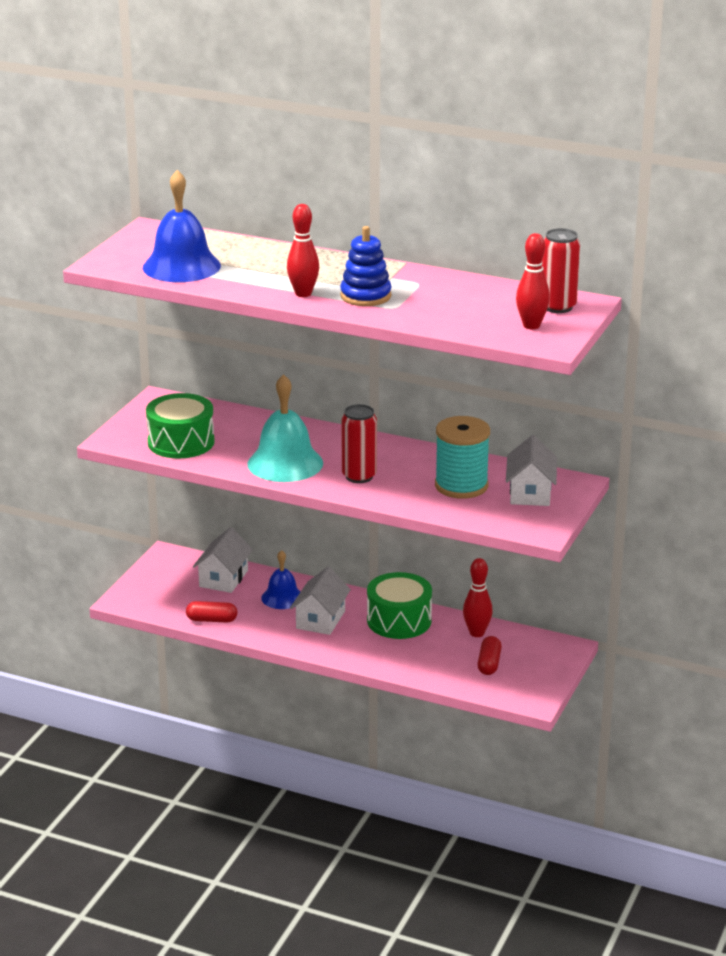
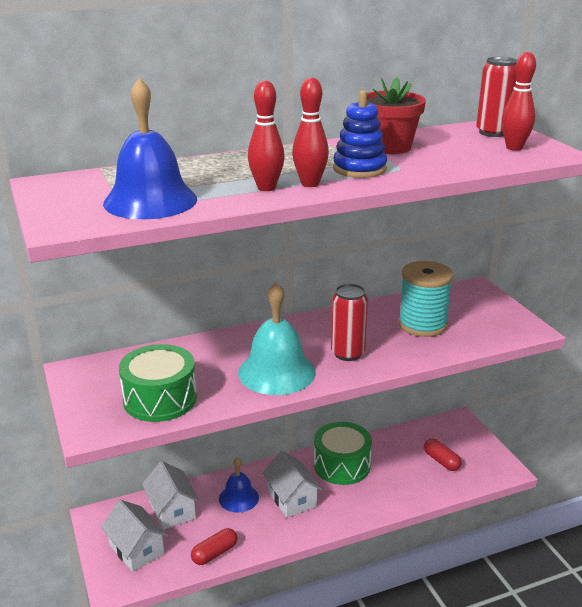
camera: 45 degrees left, 0 degrees up
red bowling pin [463,558,493,637] -> red bowling pin moved to [248,80,285,191]
white house [506,435,557,506] -> white house moved to [101,500,168,572]
none -> red flower pot [367,77,426,154]

